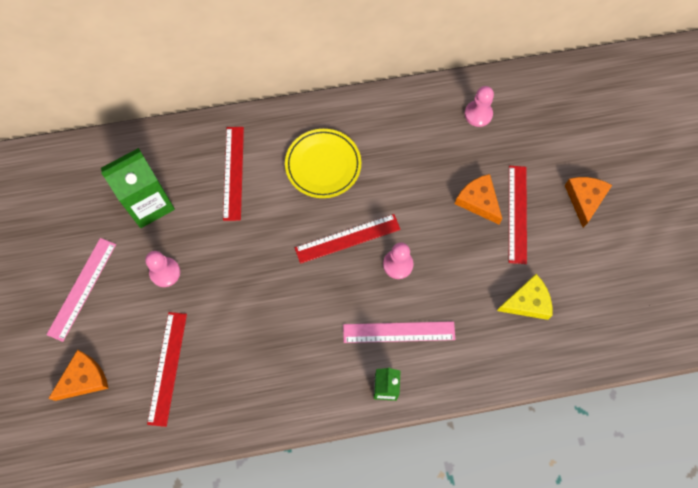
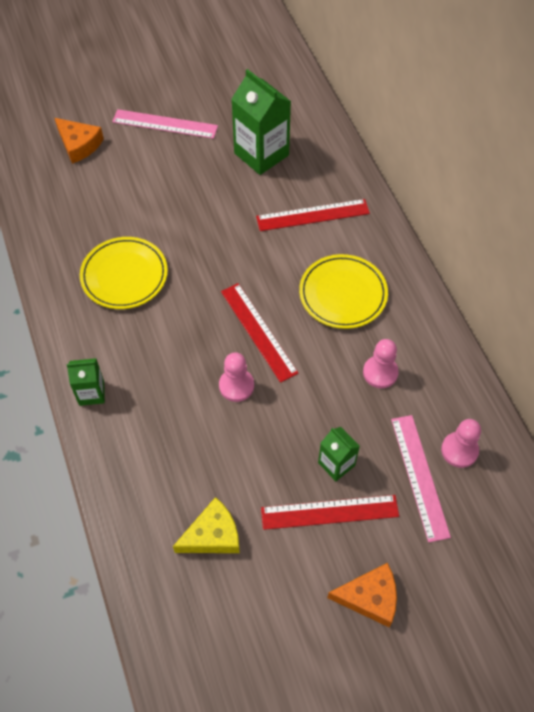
camera: 80 degrees right, 10 degrees down
pink pawn [145,251,180,287] -> pink pawn moved to [363,339,399,388]
red ruler [147,312,187,427] -> none
pink ruler [343,321,455,343] -> pink ruler moved to [391,415,451,543]
orange cheese [455,174,502,224] -> green carton [318,427,360,481]
yellow cheese [497,274,553,320] -> yellow cheese turned 90 degrees counterclockwise [173,497,240,553]
none -> yellow plate [80,237,168,309]

